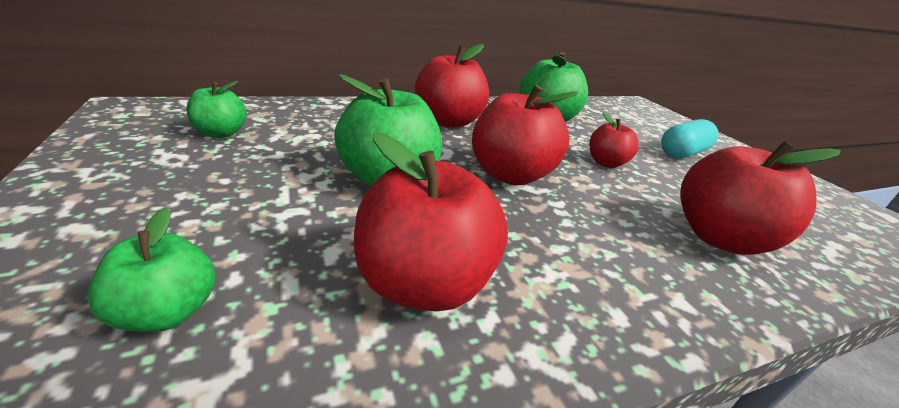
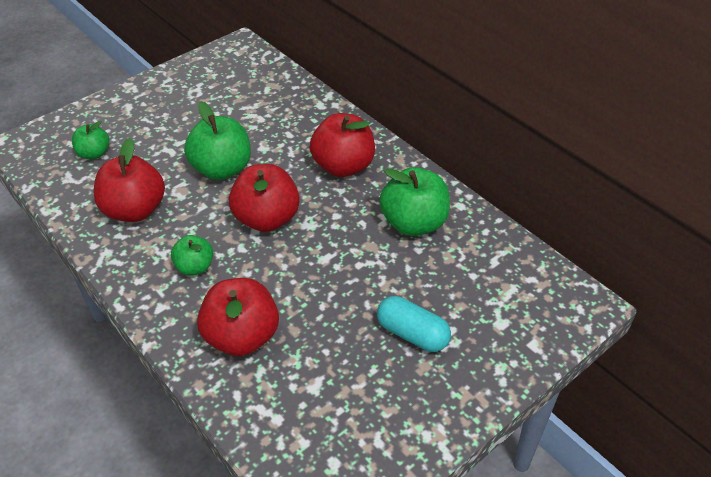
camera: 75 degrees right, 15 degrees up
green apple [187,81,247,138] -> green apple moved to [171,235,213,275]
red apple [589,112,639,168] -> none

